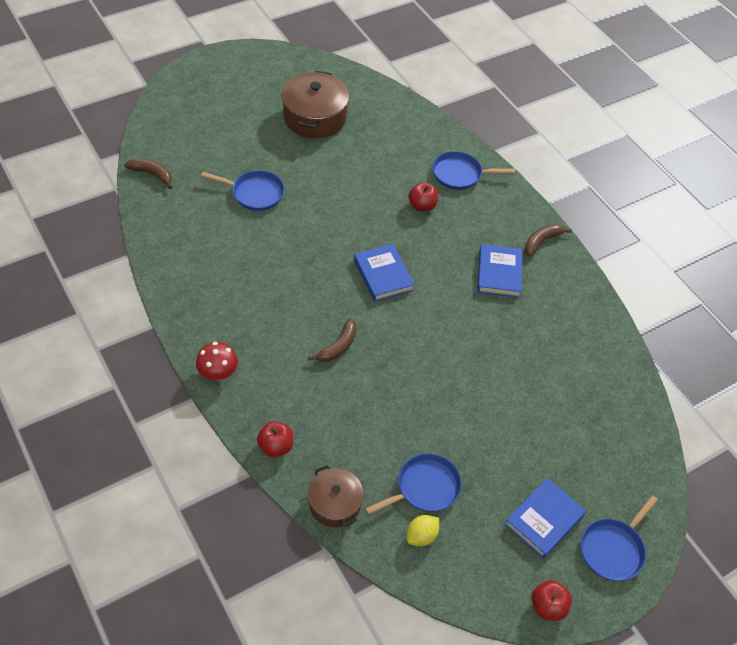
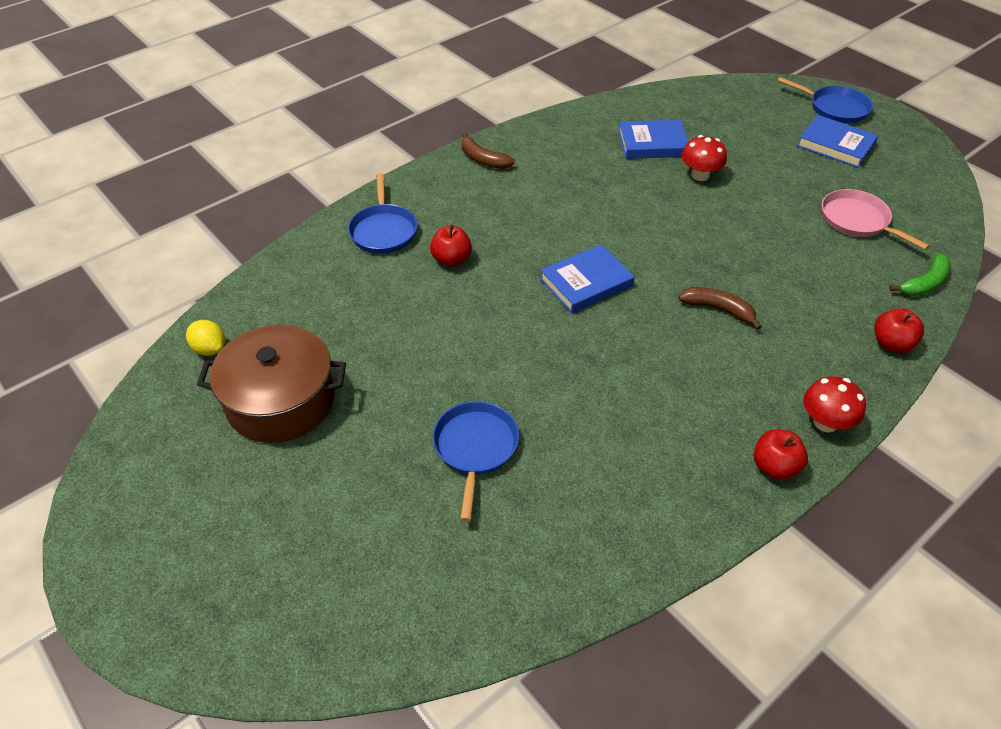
camera: 95 degrees left, 5 degrees down
brown banana [124,158,172,189] -> none
brown pot [308,465,364,527] -> green banana [889,253,951,296]
blue pan [365,453,462,515] -> pink pan [822,189,930,250]
yellow lemon [407,515,439,546] -> yellow lemon moved to [186,320,225,356]
blue book [477,244,522,298] -> blue book moved to [618,120,689,159]
red apple [532,580,572,621] -> red apple moved to [754,429,808,480]
none -> red mushroom [681,135,727,181]

